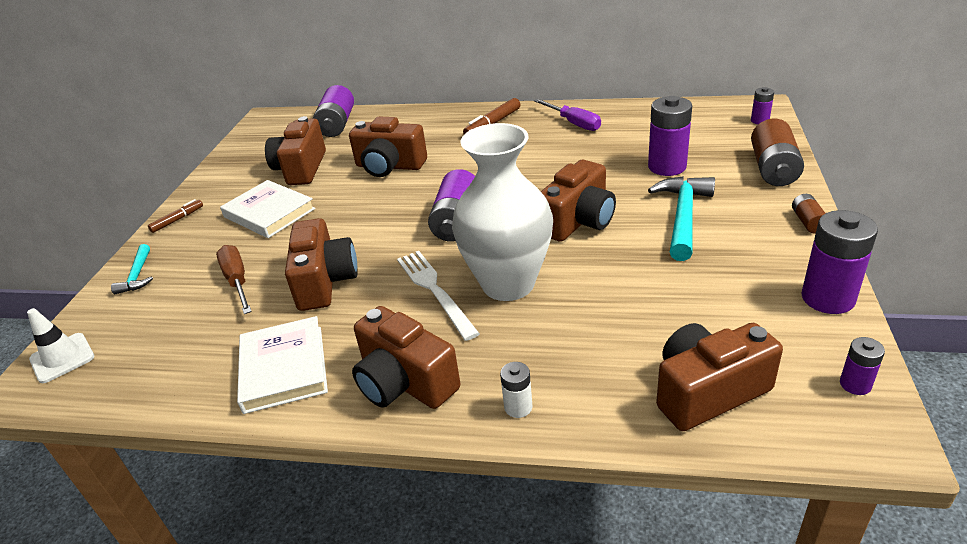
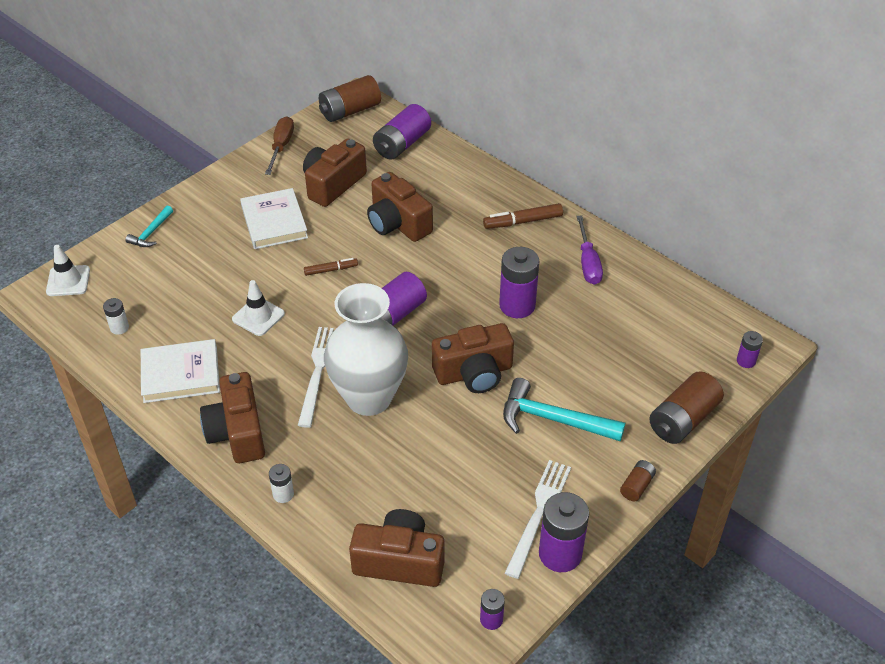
camera: 30 degrees right, 10 degrees up
brown marker [148,199,203,233] -> brown marker moved to [304,258,358,276]
brown screwdriver [216,245,252,314] -> brown screwdriver moved to [265,117,294,175]
white book [237,316,328,414] -> white book turned 60 degrees clockwise [141,339,220,403]
brown camera [285,218,358,311] -> white traffic cone [232,280,285,336]
purple battery [648,96,692,176] -> purple battery moved to [499,247,539,318]
turquoise hammer [648,176,715,261] -> turquoise hammer turned 120 degrees counterclockwise [503,378,625,441]
none -> white battery [103,298,129,335]
none -> brown battery [319,75,381,122]
none -> white fork [505,460,571,579]

